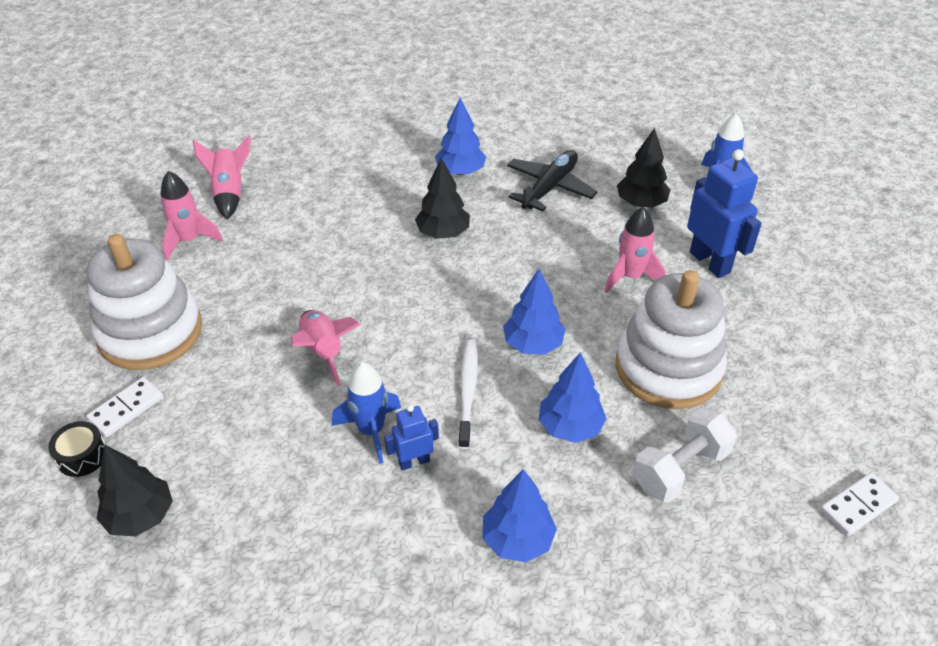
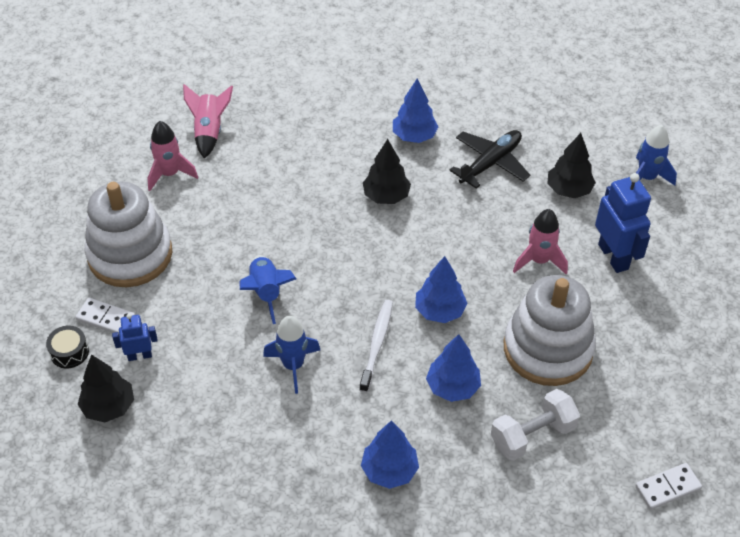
camera: 10 degrees right, 5 degrees up
white domino [86,377,164,437] -> white domino turned 60 degrees clockwise [75,298,135,334]
pink rocket [290,310,361,386] -> blue rocket [240,255,296,324]
blue robot [384,405,439,471] -> blue robot moved to [112,314,158,361]

